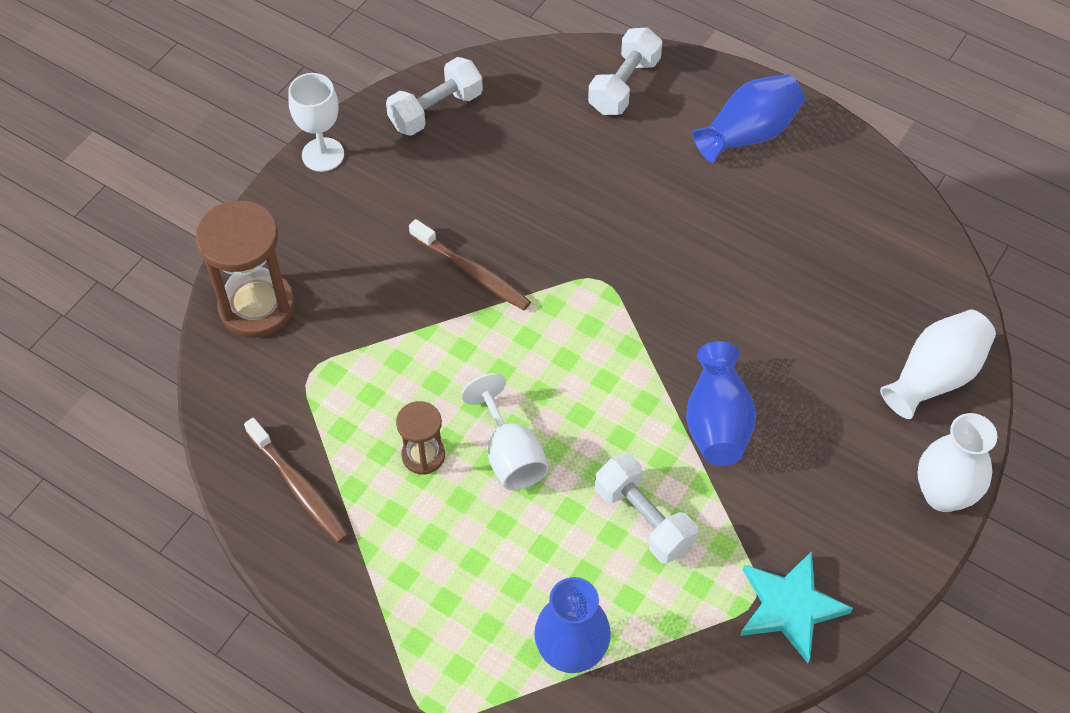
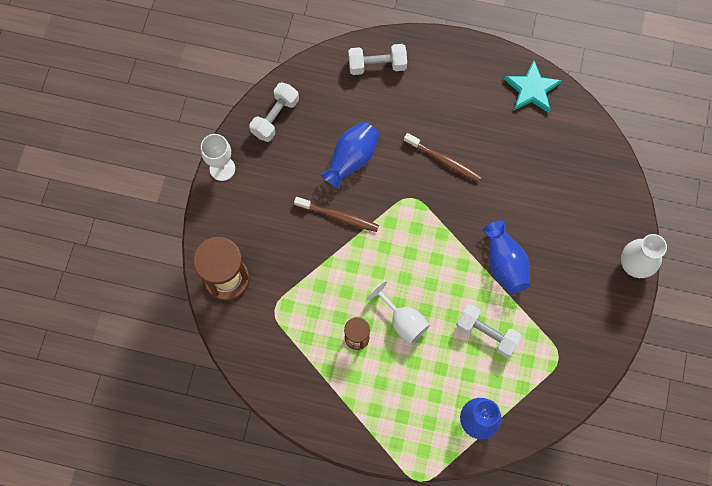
camera: 20 degrees left, 15 degrees up
brown toothbrush [244,418,349,543] -> brown toothbrush moved to [404,133,482,182]
white dumbbell [588,28,662,115] -> white dumbbell turned 75 degrees clockwise [348,44,407,75]
blue vase [692,74,805,163] -> blue vase moved to [320,121,379,189]
turquoise star [740,551,853,663] -> turquoise star moved to [504,60,562,113]
white vase [880,309,996,419] -> none

